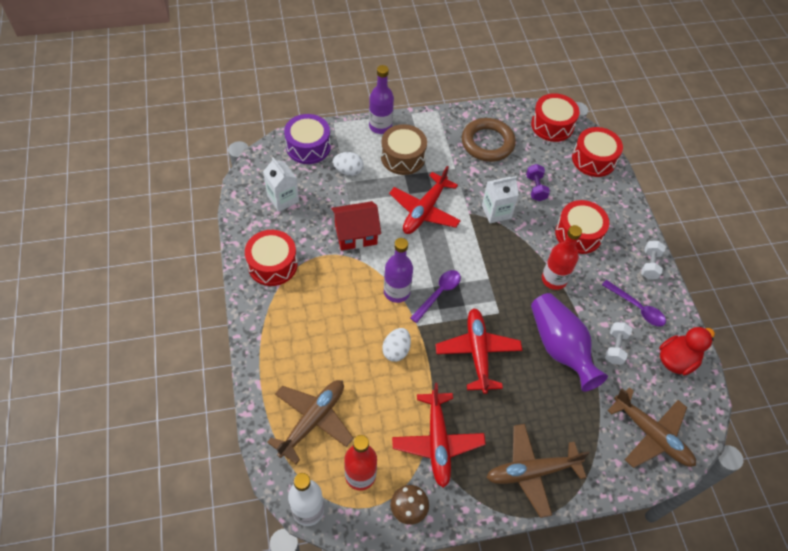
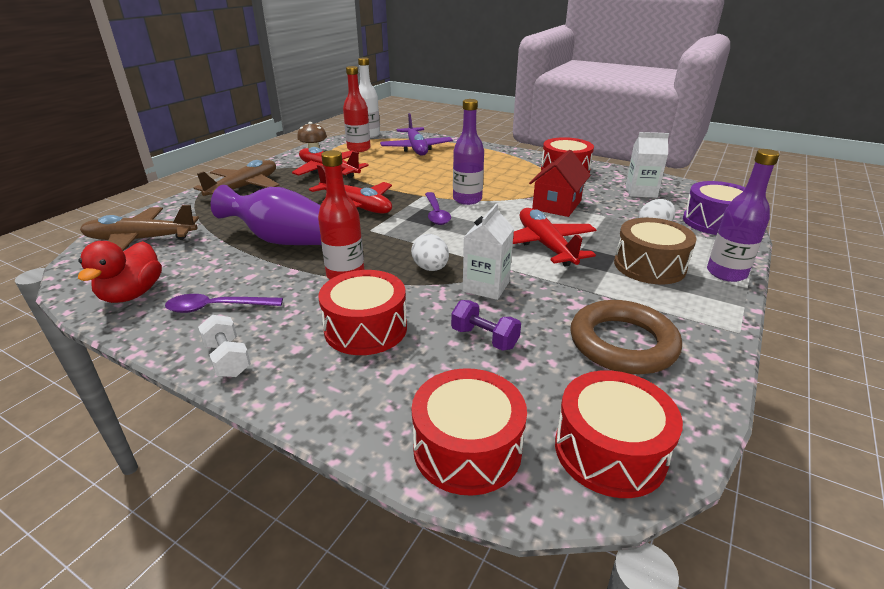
camera: 135 degrees right, 25 degrees down
brown plane [267,380,354,464] -> purple plane [380,113,453,156]
white egg [382,328,411,362] -> white egg moved to [411,234,449,271]
white dumbbell [605,322,632,365] -> none

